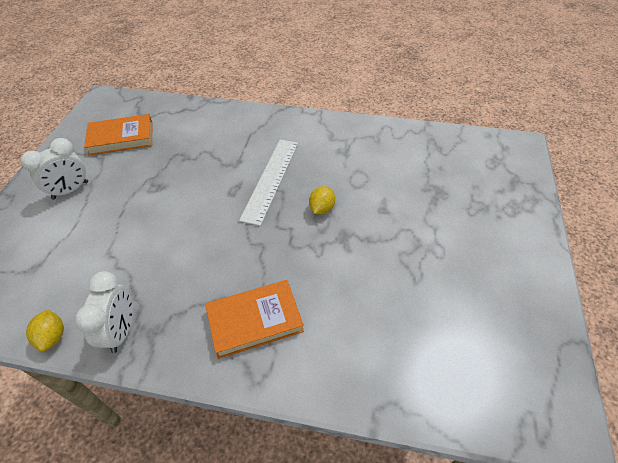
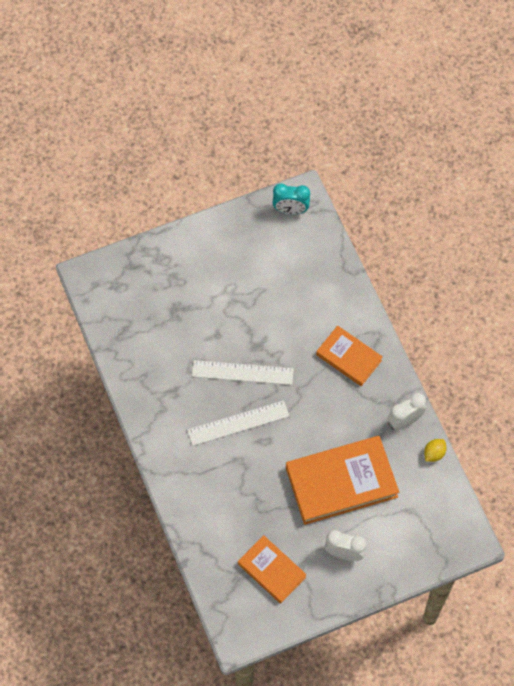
camera: 125 degrees left, 15 degrees up
yellow lemon [309,186,335,214] -> white ruler [192,360,294,385]
none -> turquoise clock [273,183,310,214]
none -> orange book [286,436,399,525]

